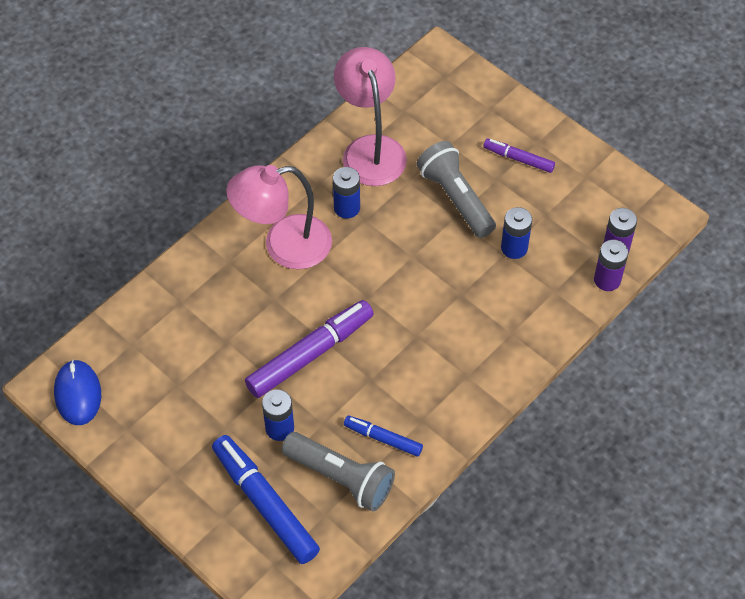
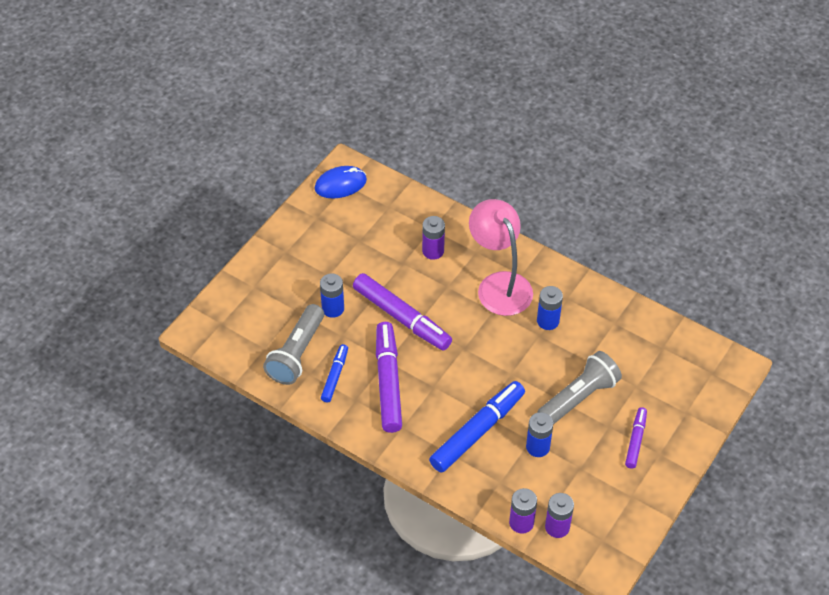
camera: 80 degrees right, 5 degrees down
blue marker [212,435,320,564] -> blue marker moved to [429,381,525,473]
pink lamp [334,47,407,186] -> none
none -> purple marker [376,322,402,433]
none -> purple battery [422,216,445,260]

